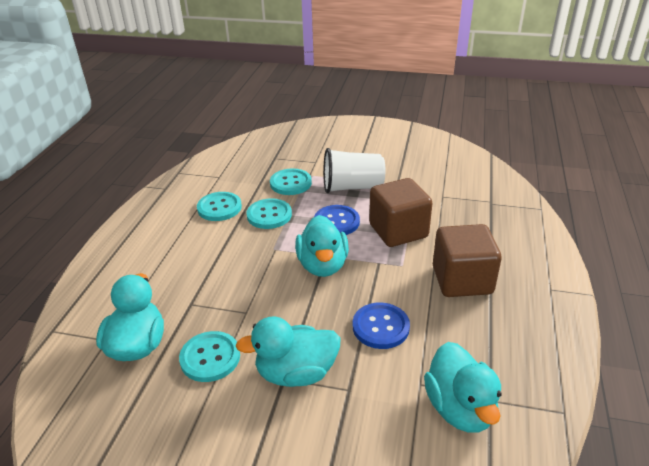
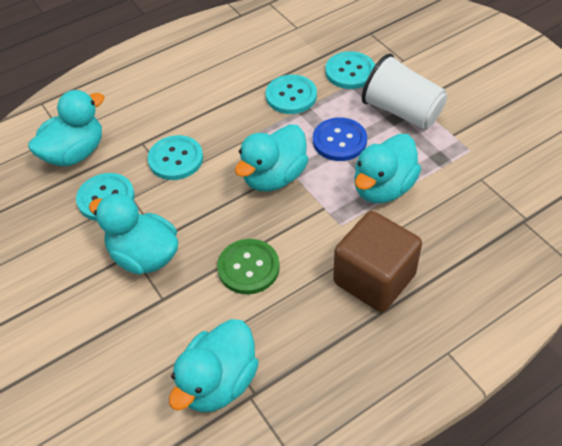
camera: 45 degrees right, 15 degrees up
turquoise button [197,192,242,221] -> turquoise button moved to [148,135,203,180]
blue button [353,303,410,349] -> green button [217,239,280,294]
brown cube [369,178,433,247] -> turquoise duck [354,134,421,203]

